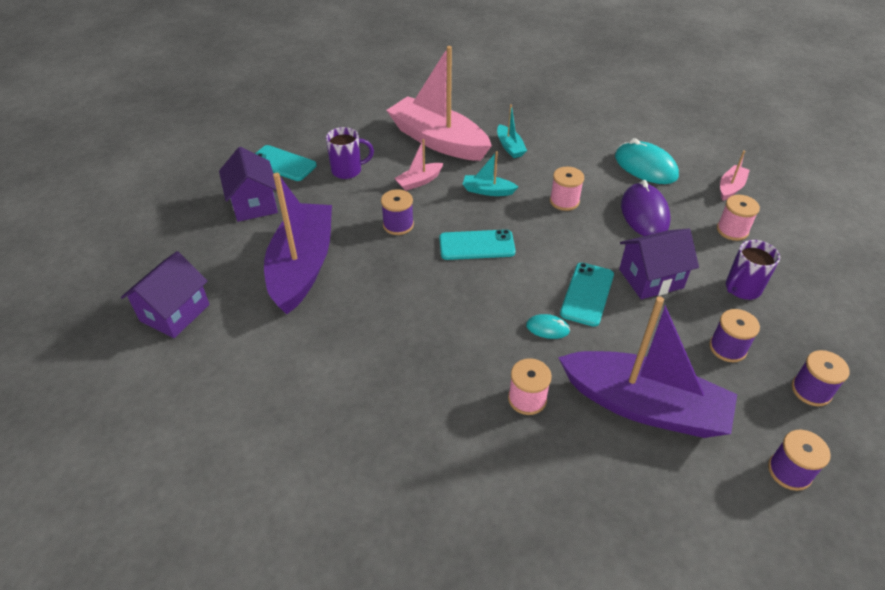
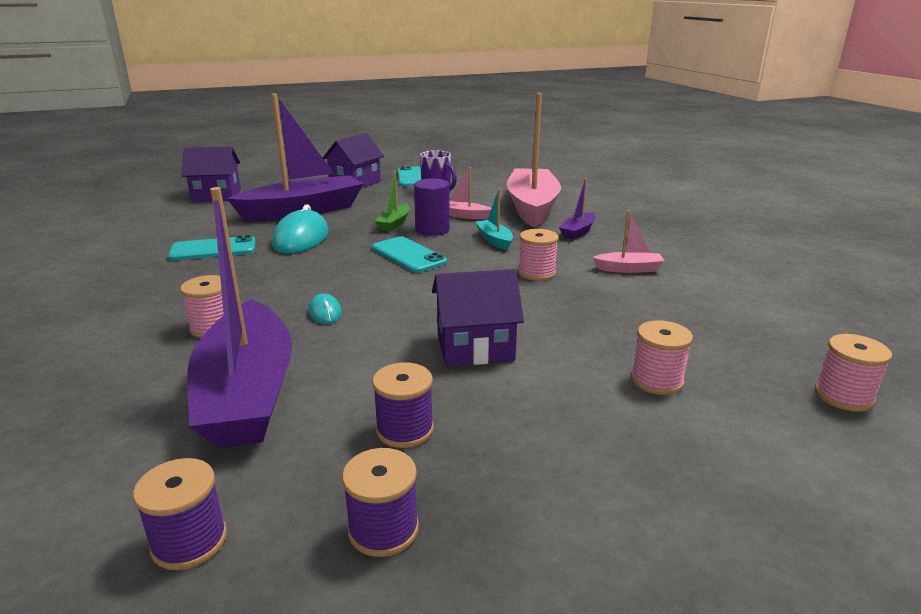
camera: 55 degrees right, 20 degrees down
purple spool [381,189,414,235] -> green boat [375,171,410,232]
turquoise boat [497,104,527,158] -> purple boat [559,178,595,240]
turquoise phone [560,263,614,327] -> turquoise phone moved to [168,235,256,260]
turquoise mouse [615,138,679,184] -> turquoise mouse moved to [272,204,329,254]
purple house [619,229,699,299] -> purple house turned 45 degrees counterclockwise [432,269,524,366]
purple mouse [621,180,671,236] -> none
pink boat [720,150,750,201] -> pink boat moved to [593,211,665,273]
purple mug [726,240,780,300] -> none
none -> purple cylinder [414,179,450,236]
none -> pink spool [815,334,892,412]

